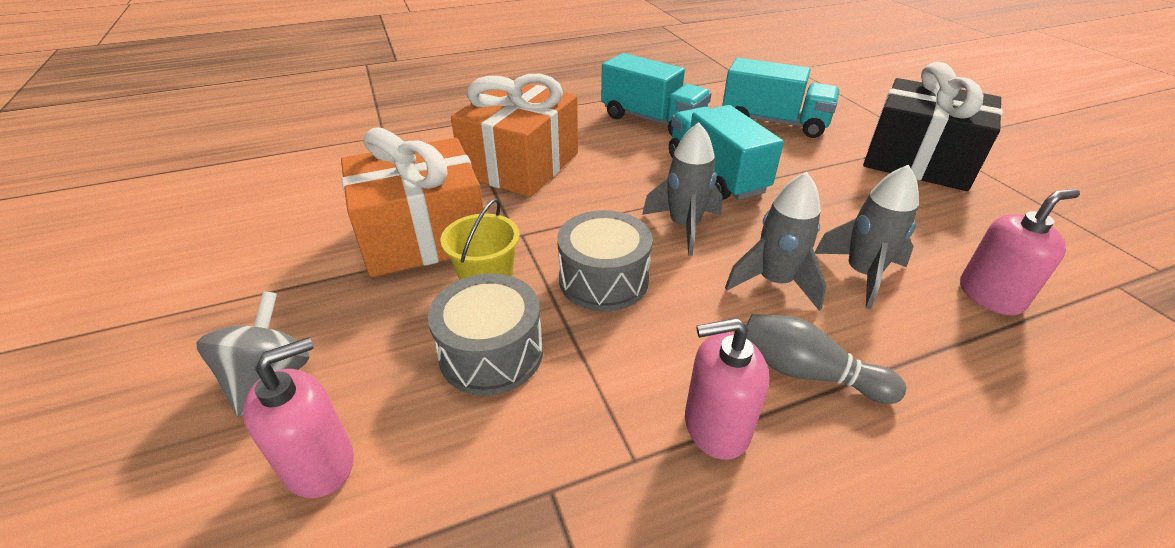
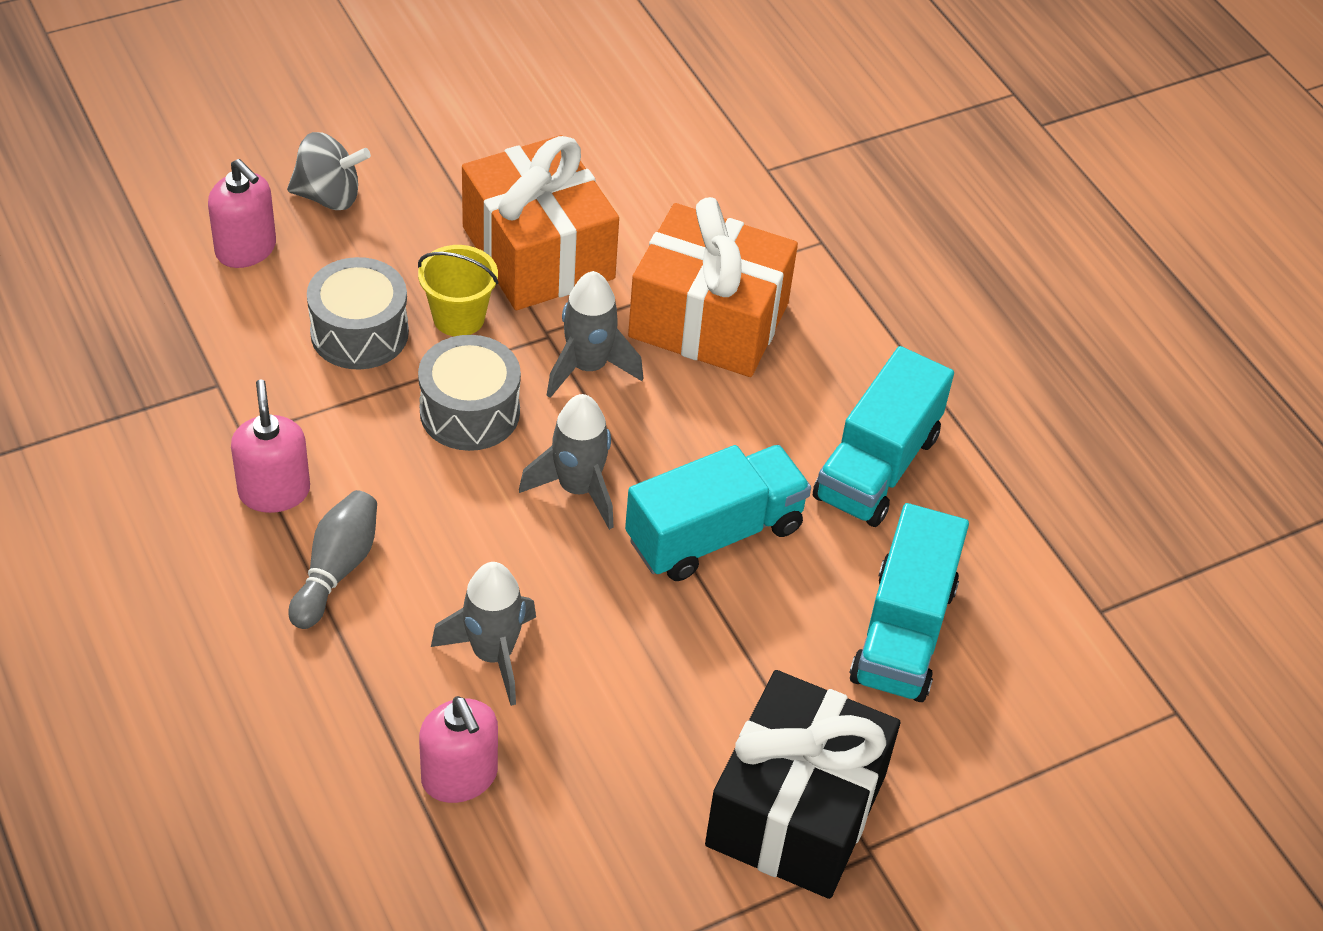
camera: 80 degrees right, 10 degrees up
grey rocket [725,172,827,311] -> grey rocket moved to [547,271,643,398]

